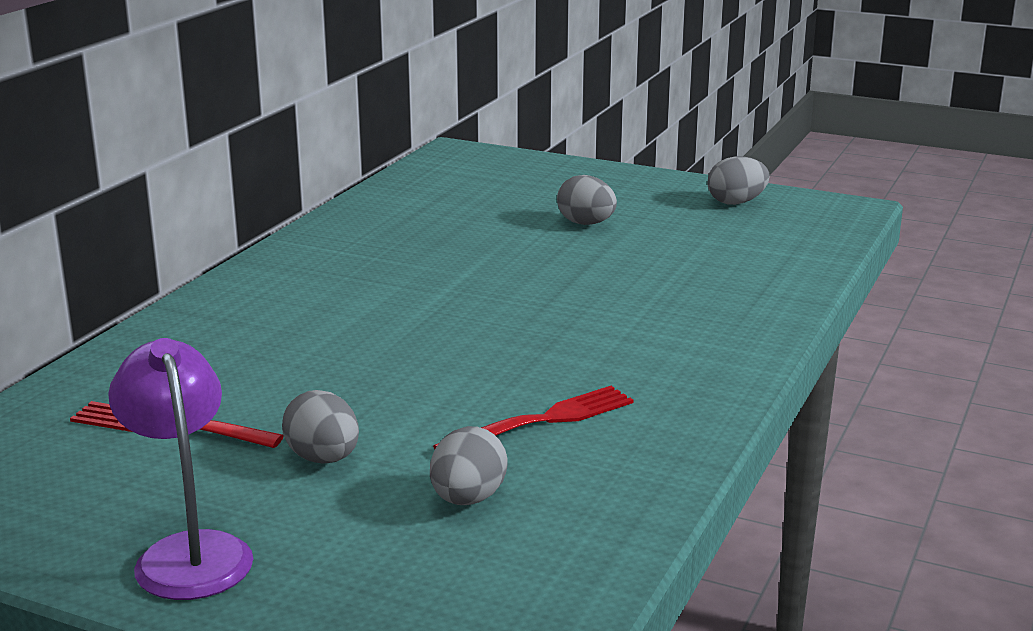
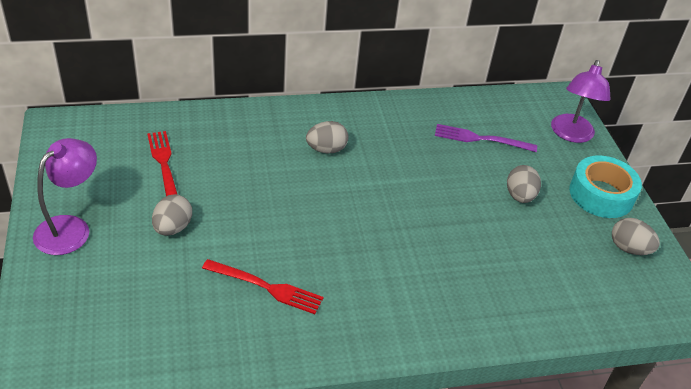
camera: 50 degrees right, 20 degrees up
grey egg [430,426,508,505] -> grey egg moved to [306,121,349,153]
none -> purple fork [435,124,537,152]
none -> purple lamp [551,60,610,143]
none -> turquoise tape [569,156,642,218]

